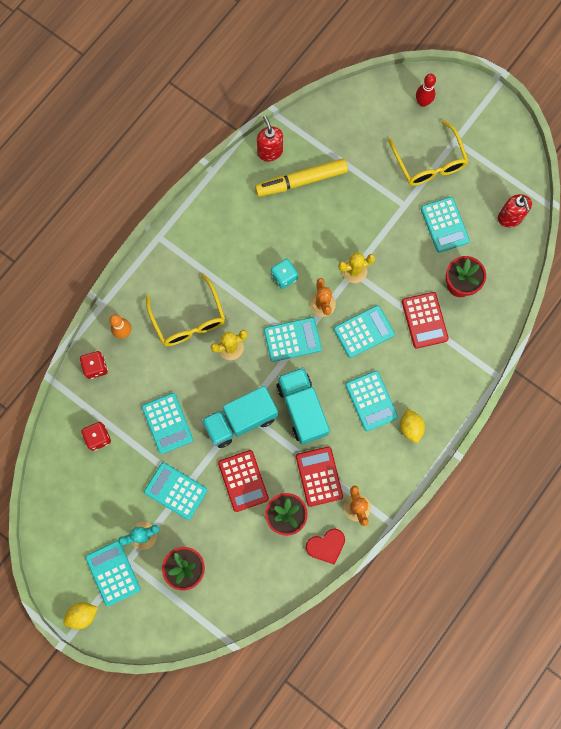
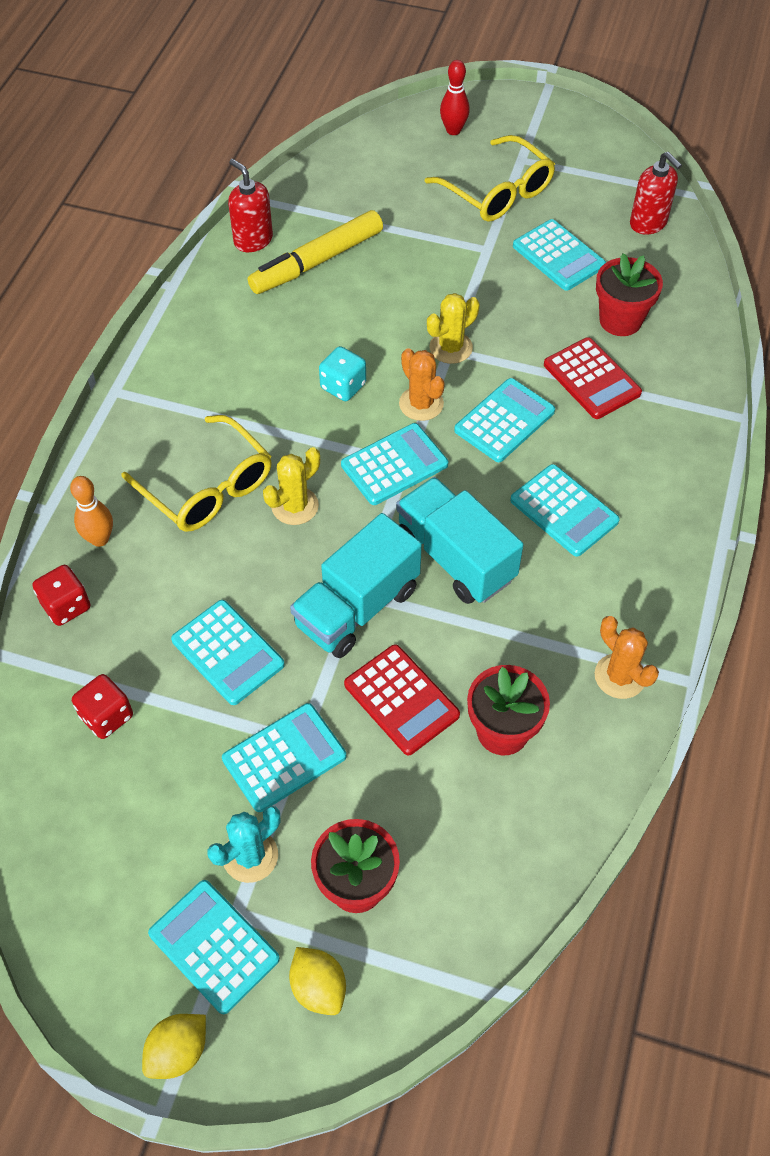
camera: 20 degrees left, 20 degrees down
turquoise calculator [144,462,208,520] -> turquoise calculator turned 135 degrees clockwise [222,703,346,812]
red calculator [296,446,343,507] -> none
red heart [306,528,345,565] -> none
yellow lemon [400,409,425,443] -> yellow lemon moved to [289,947,346,1015]

